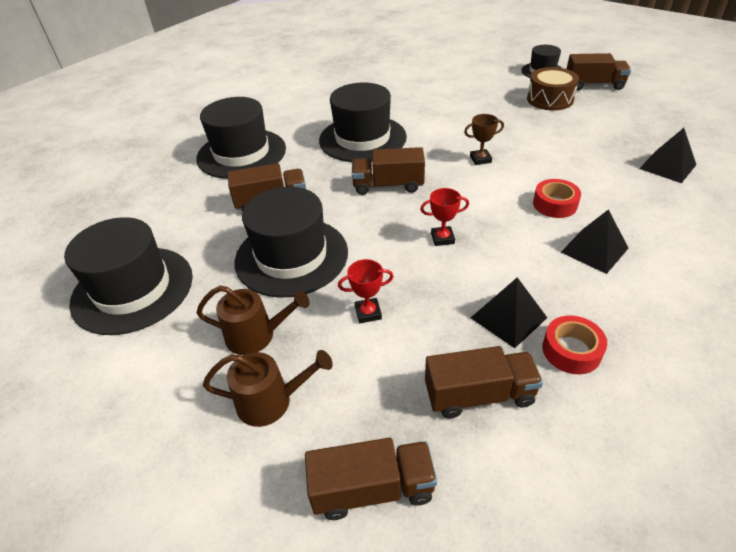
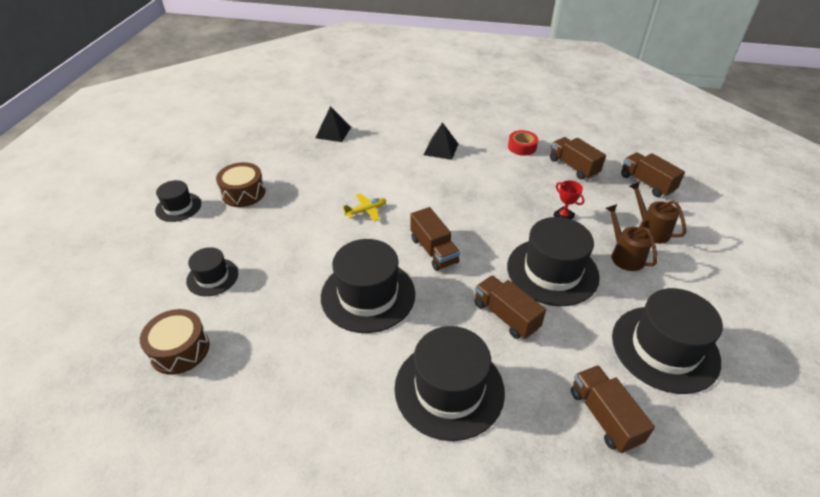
camera: 120 degrees left, 0 degrees up
red trophy [420,188,469,246] -> none
brown trophy [464,114,504,165] -> yellow plane [343,194,386,222]
black pyramid [471,277,547,348] -> none
red tape [533,179,581,218] -> none
brown truck [567,53,631,90] -> brown truck moved to [571,365,655,453]
none -> brown drum [140,309,209,375]
none -> black hat [186,247,238,296]

